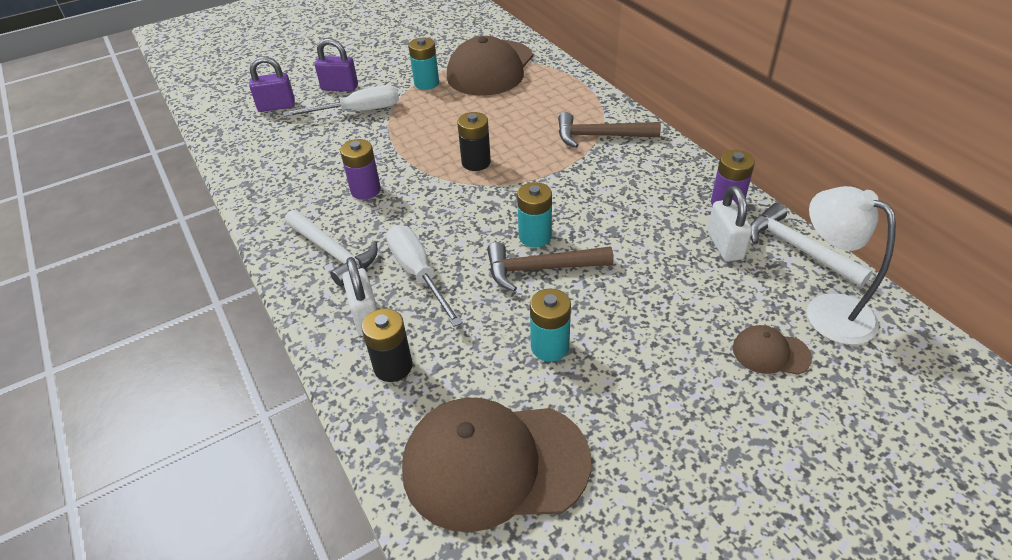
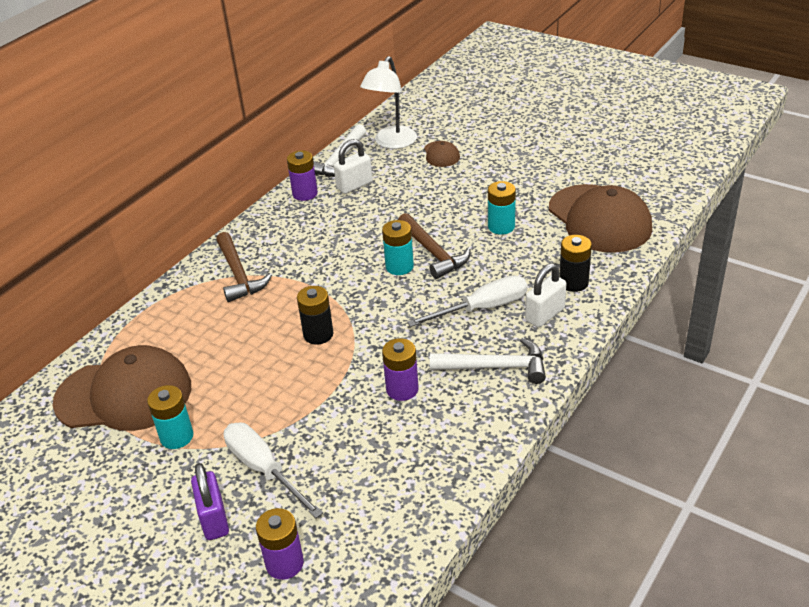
camera: 115 degrees left, 5 degrees down
purple padlock [249,56,295,112] -> purple battery [256,508,304,580]
white hammer [285,210,378,287] -> white hammer turned 75 degrees clockwise [430,338,546,384]
white screwdriver [386,225,463,327] -> white screwdriver turned 150 degrees counterclockwise [407,275,527,327]

